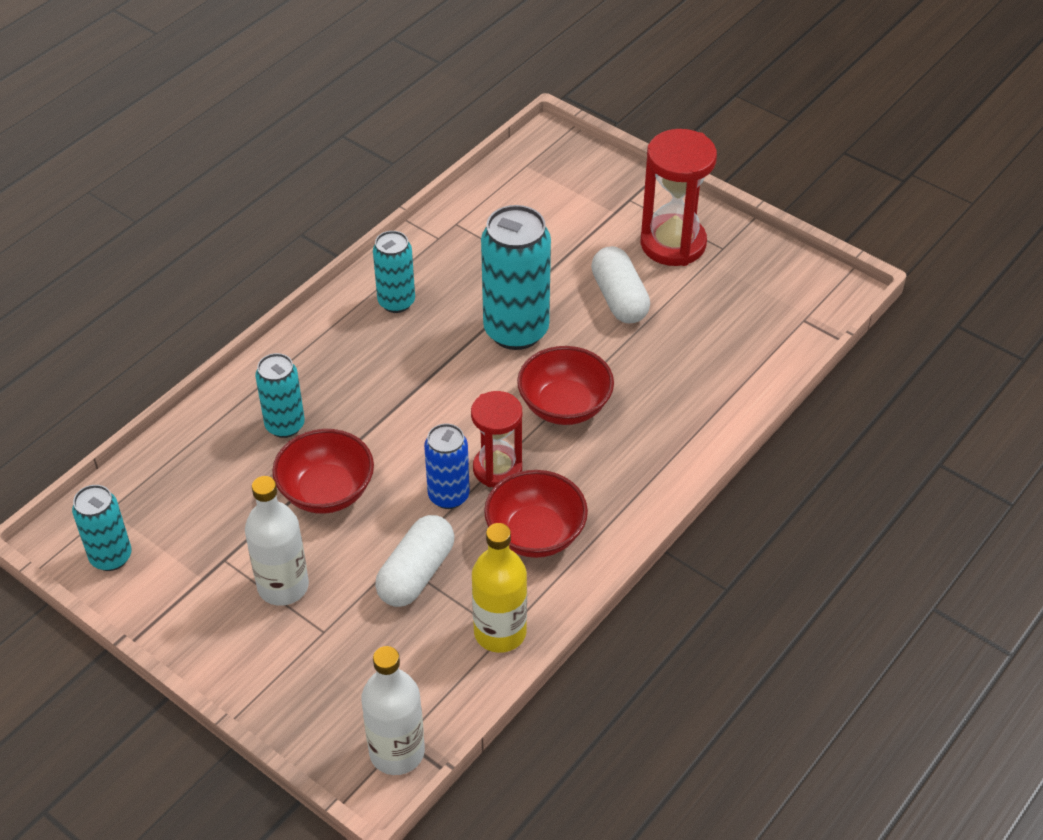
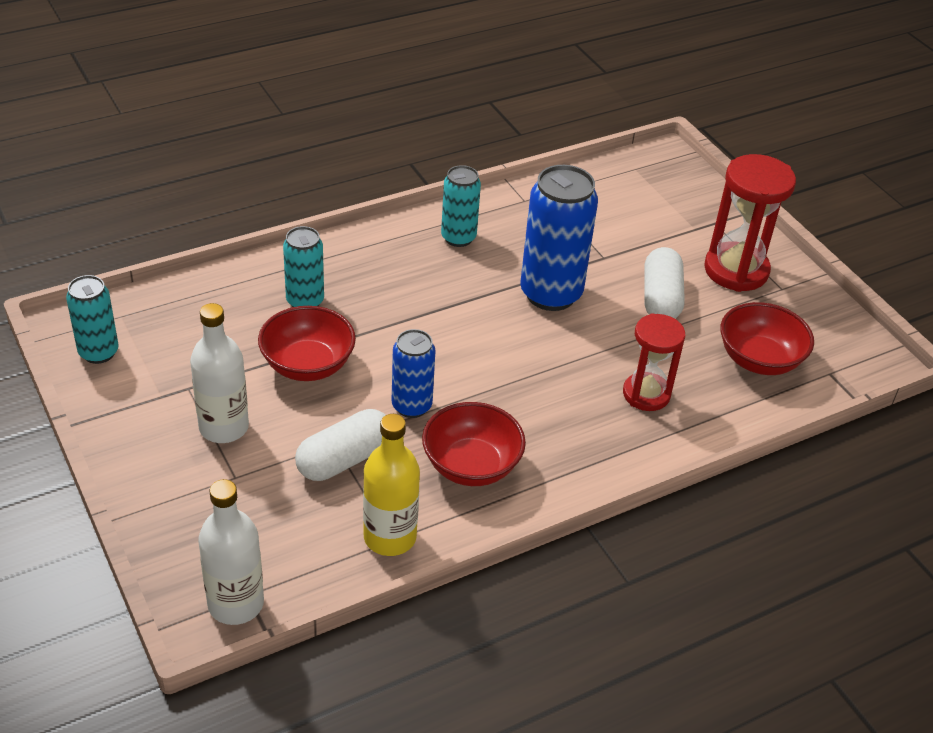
camera: 20 degrees right, 5 degrees down
red hourglass [471,391,522,487] -> red hourglass moved to [623,313,685,411]
turquoise can [481,205,551,350] -> blue can [520,165,598,311]
red bowl [517,346,614,425] -> red bowl moved to [720,302,814,375]

